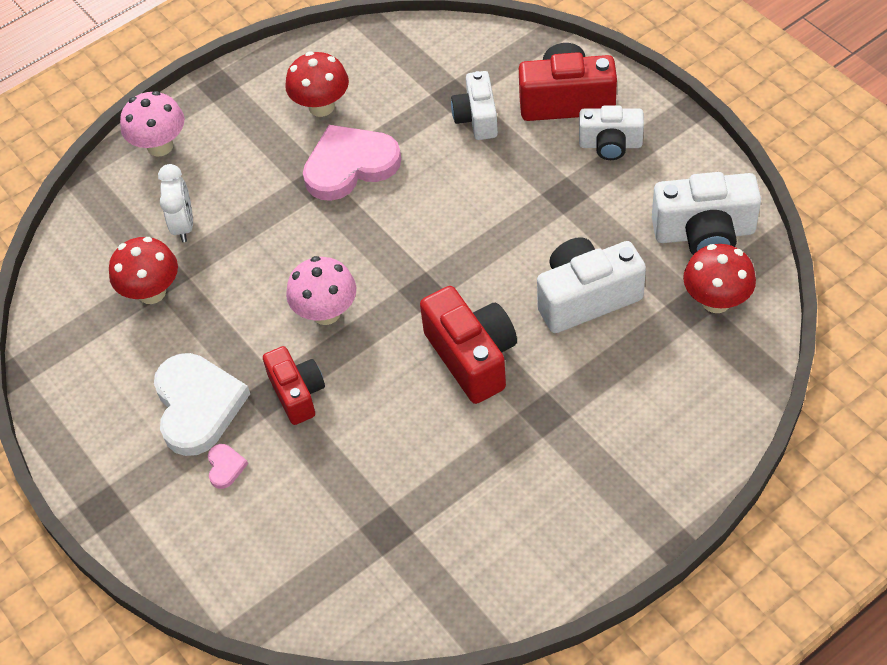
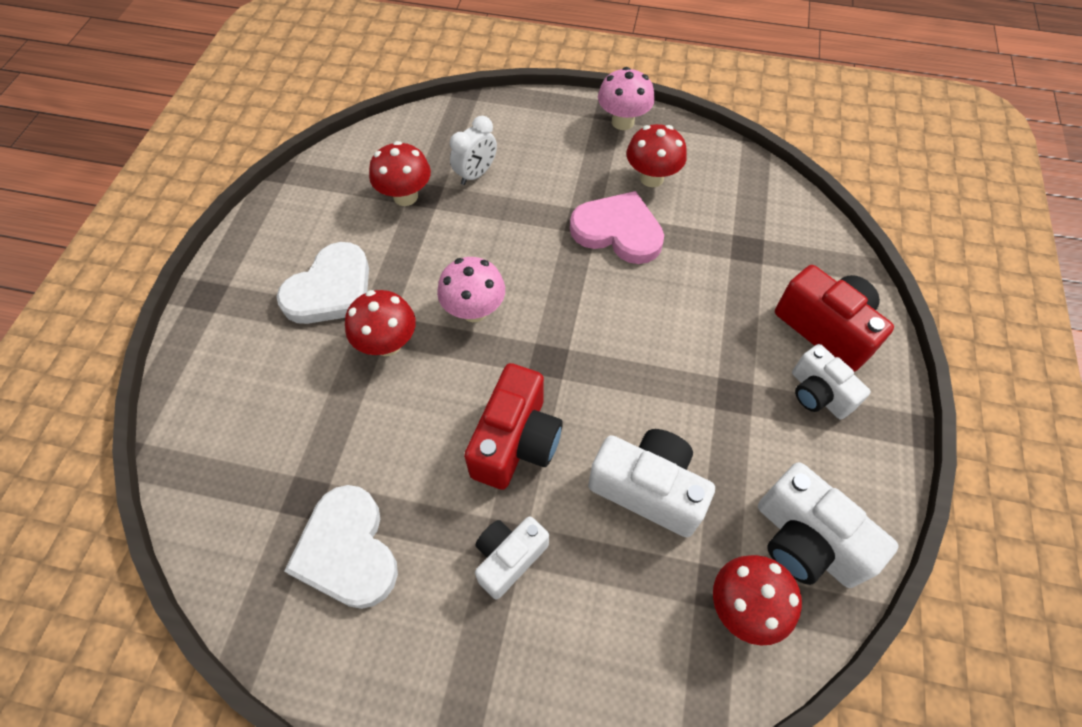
camera: 45 degrees right, 5 degrees up
pink mushroom [120,91,184,157] -> pink mushroom moved to [598,67,655,130]
pink heart [208,444,248,489] -> none
red camera [263,346,325,425] -> red mushroom [345,290,416,356]
white camera [451,71,498,140] -> white camera moved to [475,516,549,600]
none -> white heart [284,485,398,609]

